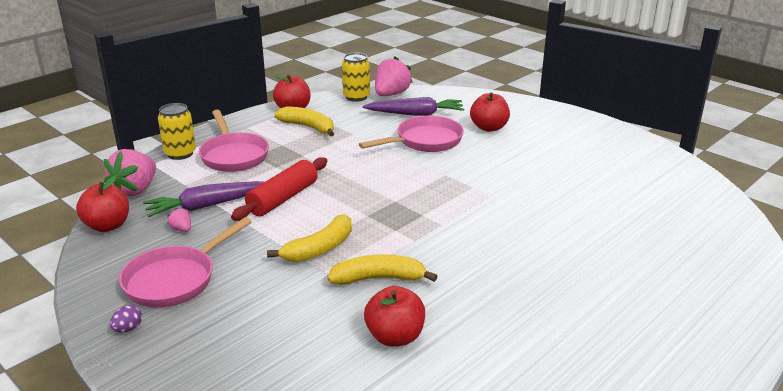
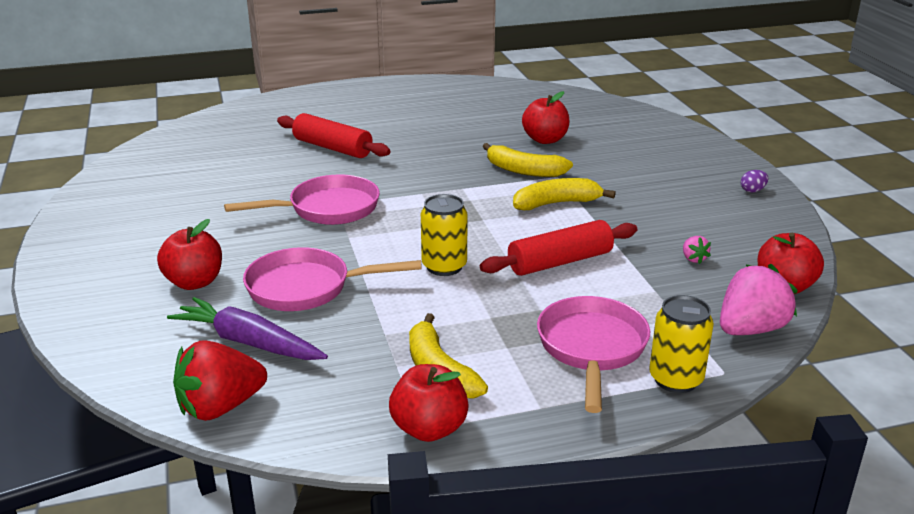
camera: 150 degrees left, 0 degrees up
pink pan [119,217,252,308] -> pink pan moved to [224,174,380,225]
purple carrot [143,181,264,217] -> none
yellow can [342,53,370,102] -> yellow can moved to [421,194,468,276]
pink strawberry [375,56,413,96] -> red strawberry [173,340,267,421]
none -> red rolling pin [277,113,390,158]

